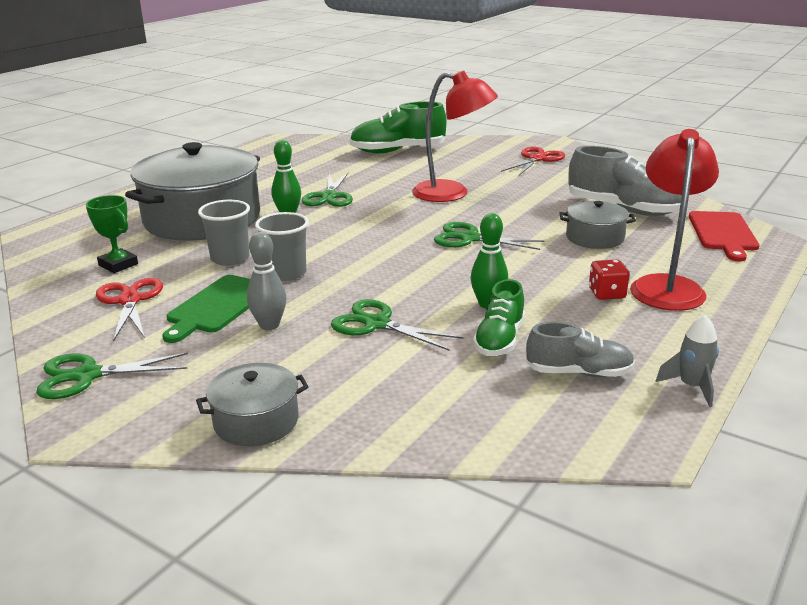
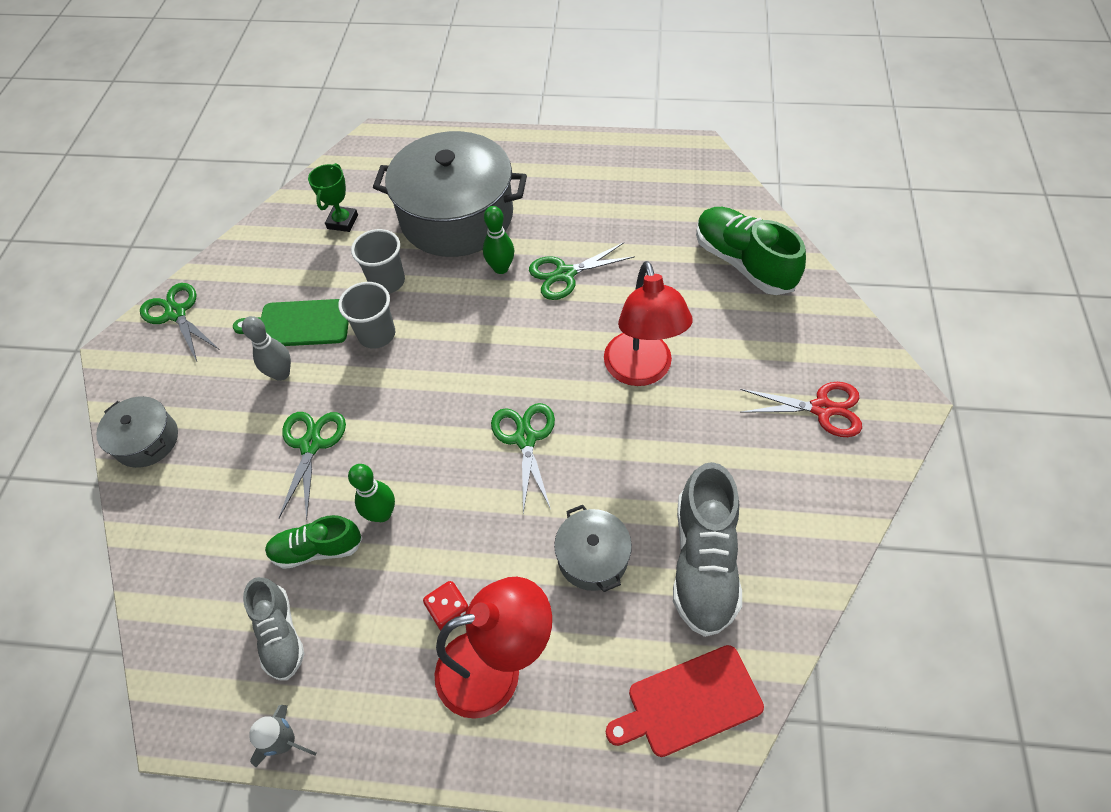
camera: 65 degrees right, 30 degrees up
red scissors [96,278,163,341] -> none

